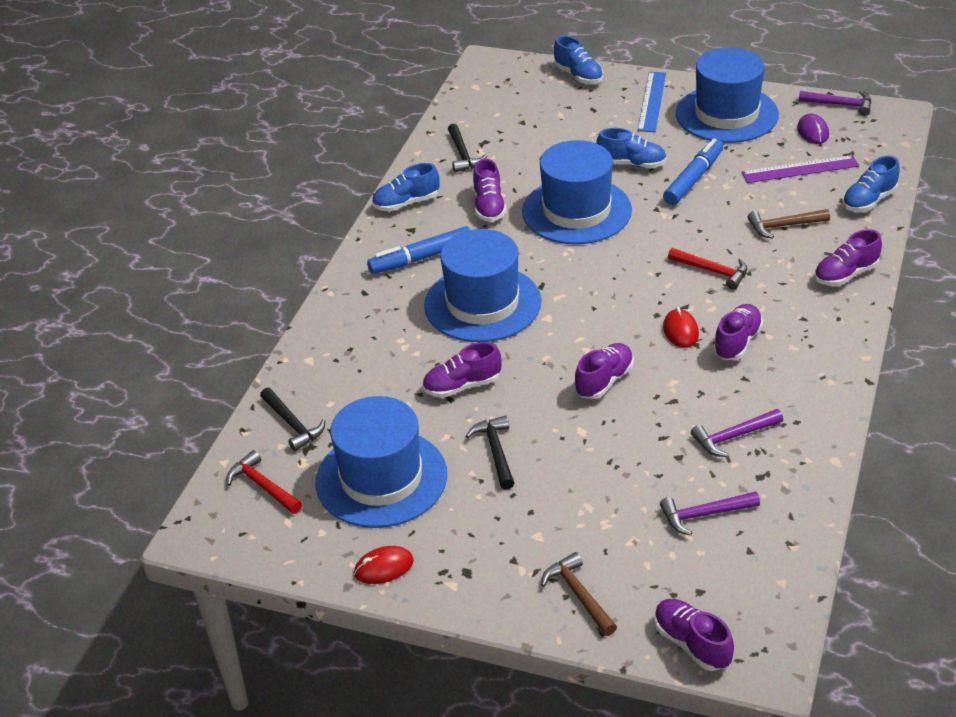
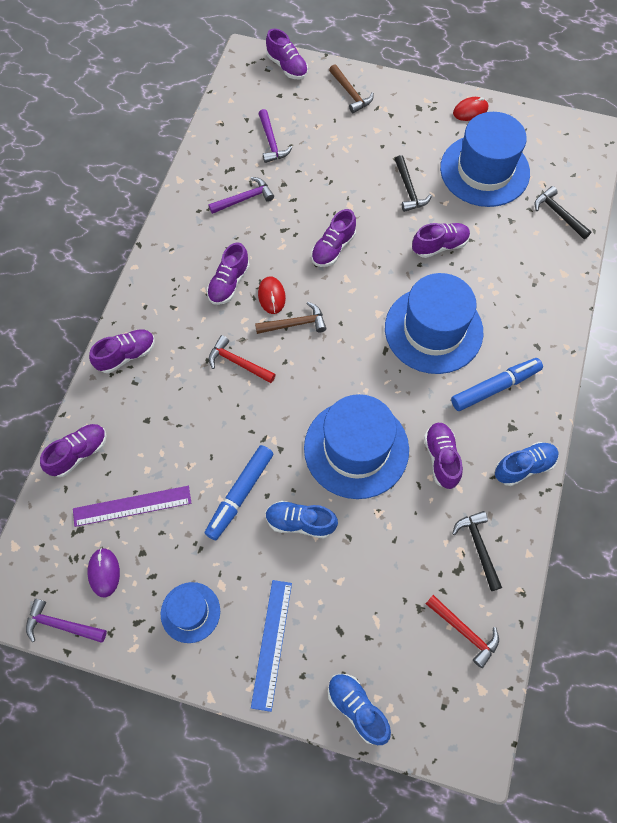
camera: 175 degrees right, 25 degrees up
red hammer [226,450,302,514] -> red hammer moved to [426,595,499,668]
purple hammer [660,491,760,536] -> purple hammer turned 90 degrees clockwise [258,109,292,163]
blue hat [676,48,779,143] -> blue hat [161,582,220,643], size x0.52
brown hammer [748,209,830,239] -> brown hammer moved to [255,302,326,334]
blue shoe [842,156,900,212] -> purple shoe [40,424,106,477]

